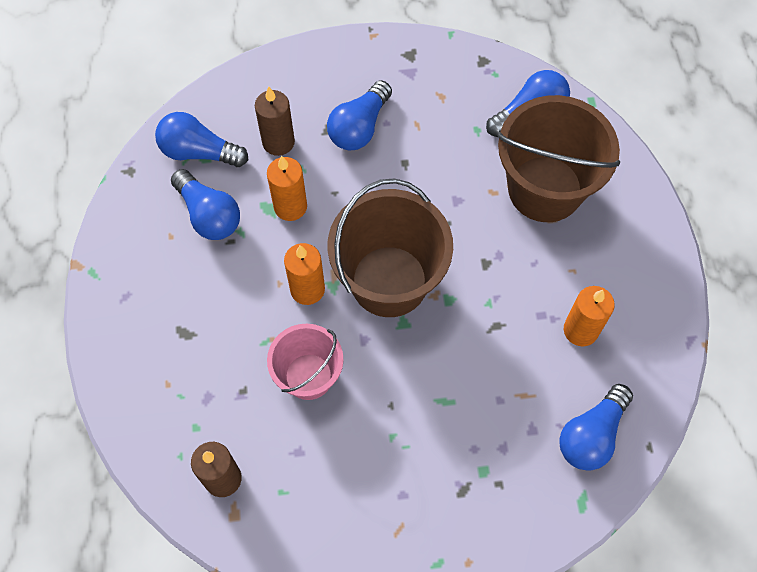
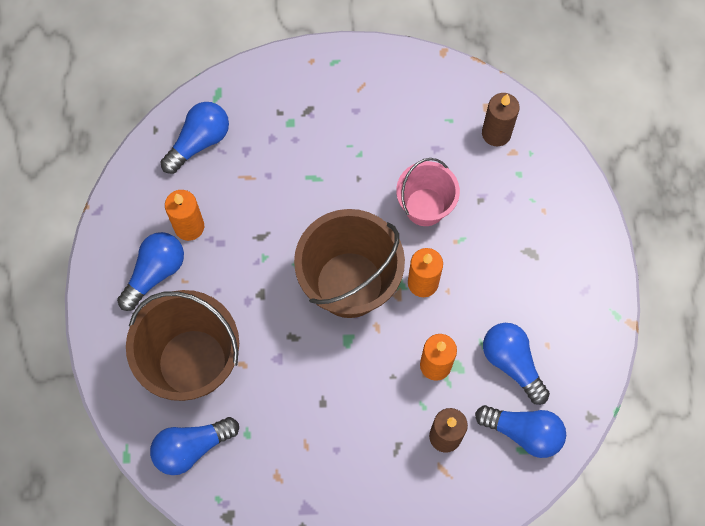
camera: 175 degrees left, 5 degrees up
blue light bulb [327,80,392,150] -> blue light bulb moved to [117,232,184,311]

